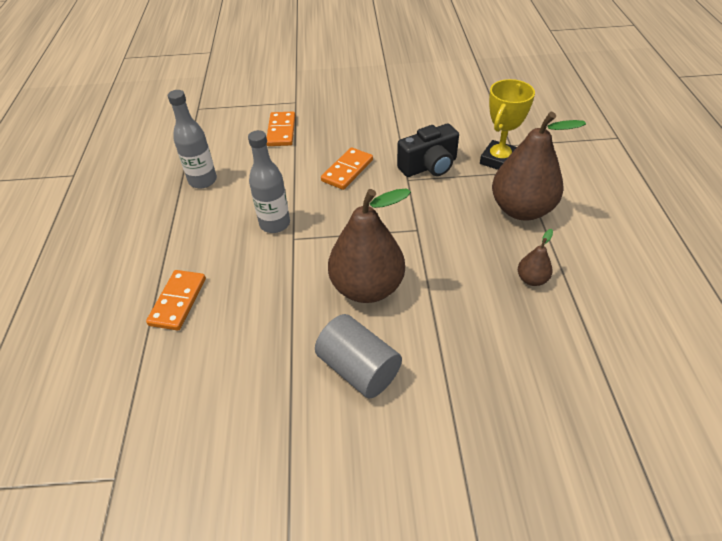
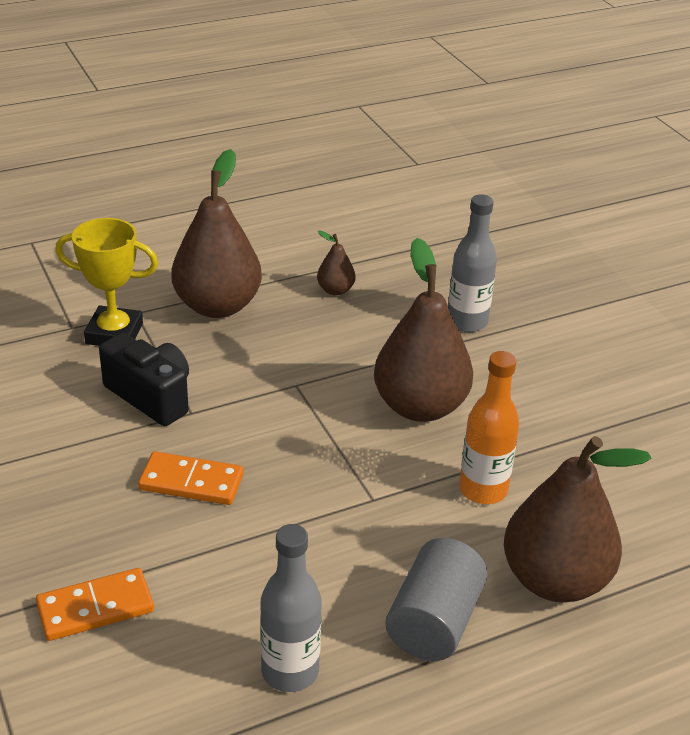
camera: 115 degrees left, 10 degrees down
orange domino [146,270,206,331] -> brown pear [504,436,652,603]
grey bottle [248,130,290,233] -> grey bottle moved to [448,194,497,332]
grey cylinder [315,314,402,398] -> grey cylinder moved to [386,538,487,661]
none -> orange bottle [459,351,519,504]

